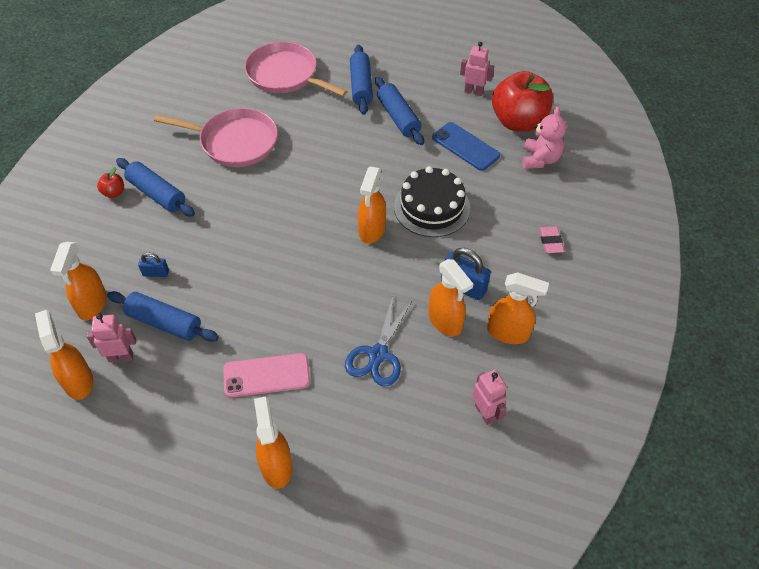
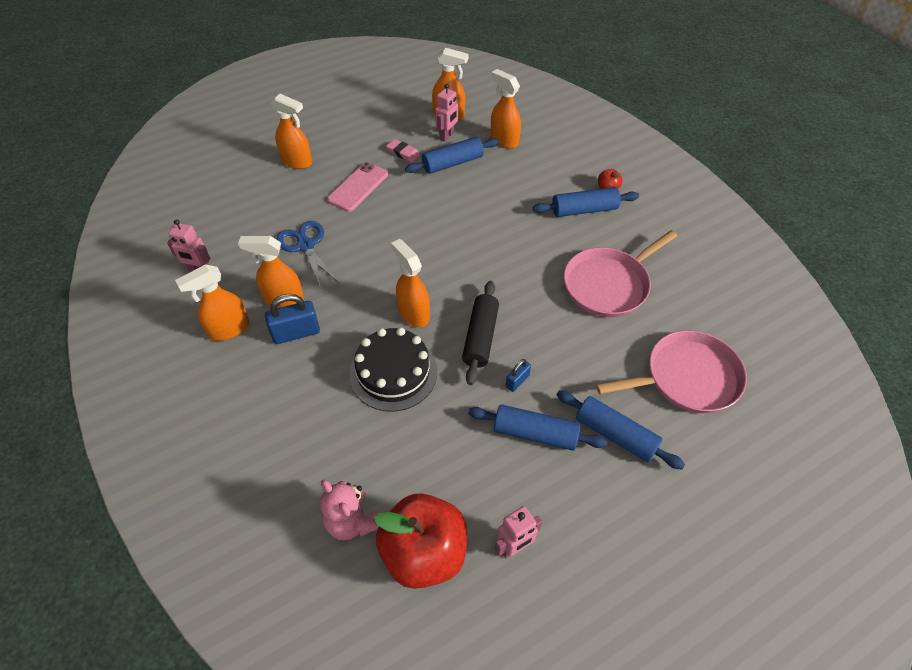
camera: 130 degrees right, 0 degrees up
blue padlock [138,253,169,277] -> blue padlock moved to [505,359,531,392]
blue phone [432,122,500,171] -> none
pink eraser [539,226,564,253] -> pink eraser moved to [386,139,420,163]
none -> black rolling pin [462,281,499,385]

